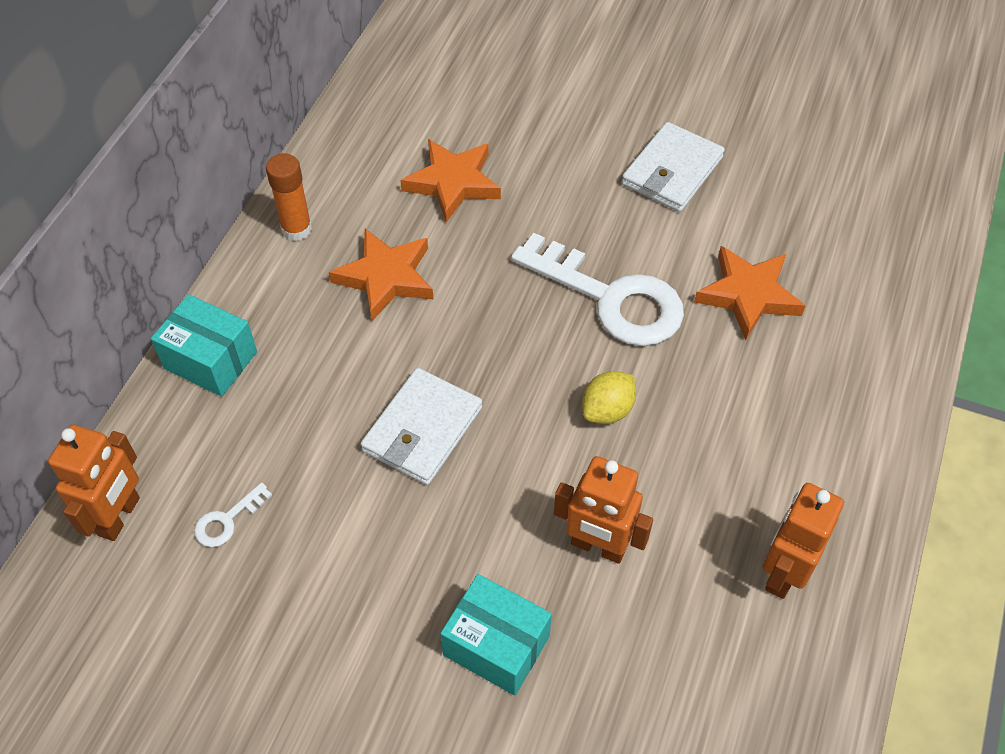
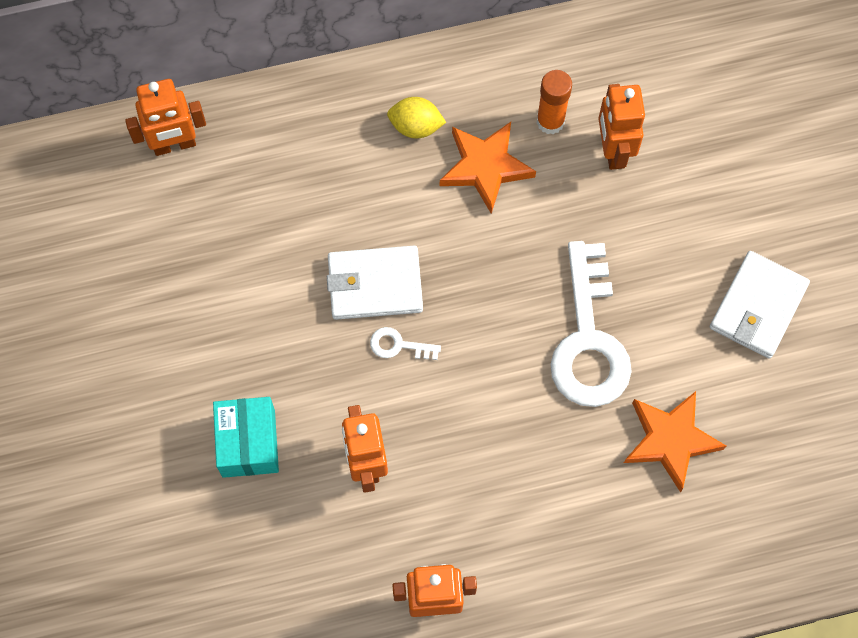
camera: 55 degrees right, 15 degrees up
turquoise box [151,294,257,396] -> none
white key [194,482,272,547] -> white key moved to [370,327,441,360]
orange glue stick [266,153,312,241] -> orange glue stick moved to [537,70,572,134]
orange star [400,139,501,222] -> orange robot [598,84,645,170]
yellow lemon [582,371,636,424] -> yellow lemon moved to [387,97,446,138]
white wallet [622,122,725,212] -> white wallet turned 60 degrees counterclockwise [710,251,810,359]

